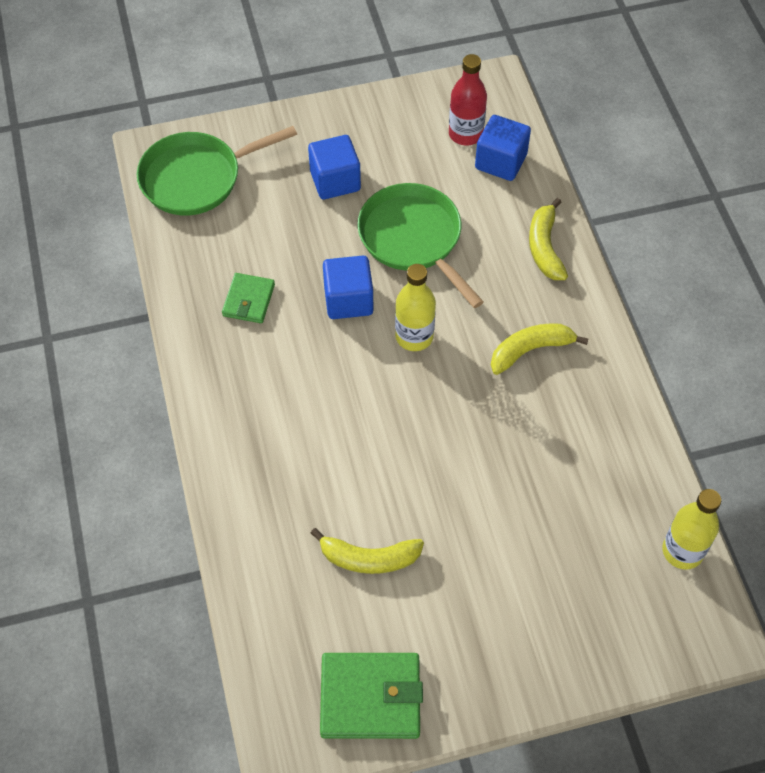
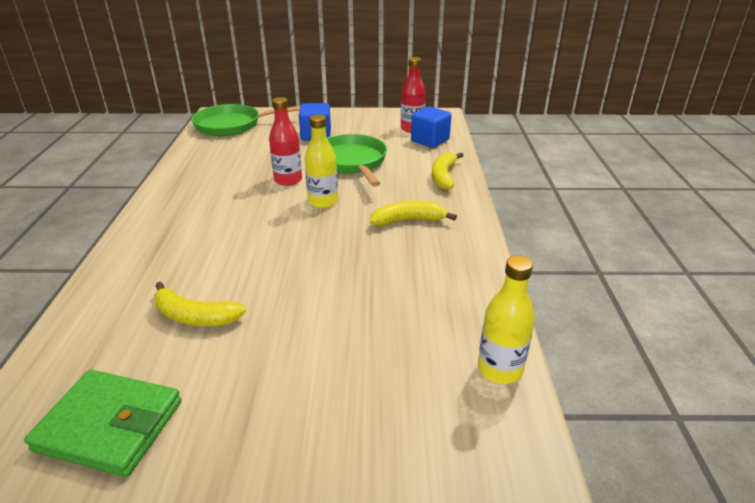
camera: 15 degrees right, 25 degrees down
green wallet [222,273,275,323] -> none
blue cube [323,256,373,319] -> red bottle [269,97,302,186]

